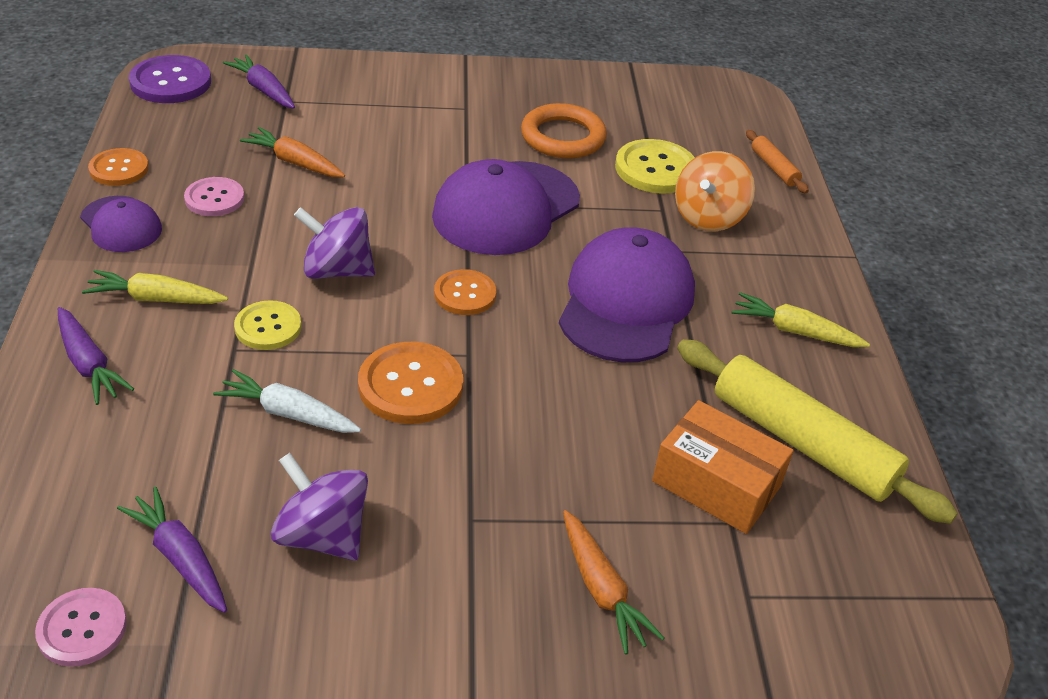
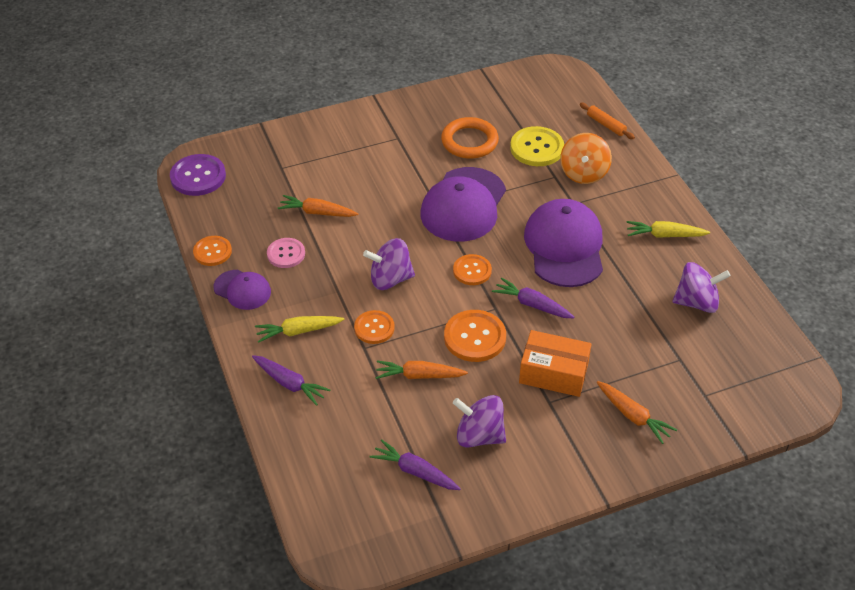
camera: 15 degrees left, 5 degrees up
pink button [35,588,127,667] -> none
white carrot [213,369,361,433] -> orange carrot [375,360,468,379]
purple carrot [223,54,295,109] -> purple carrot moved to [492,277,574,318]
yellow button [234,300,302,350] -> orange button [354,310,395,344]
orange box [652,400,794,534] -> orange box moved to [519,330,591,397]
yellow rolling pin [677,339,958,524] -> purple spinning top [673,262,731,313]

